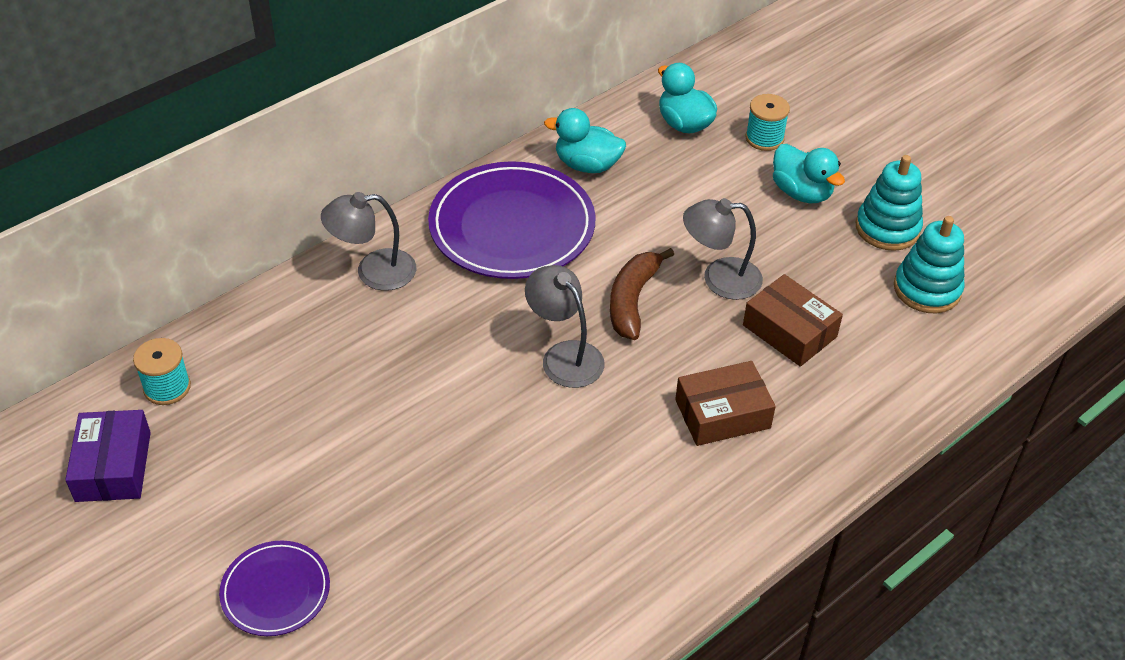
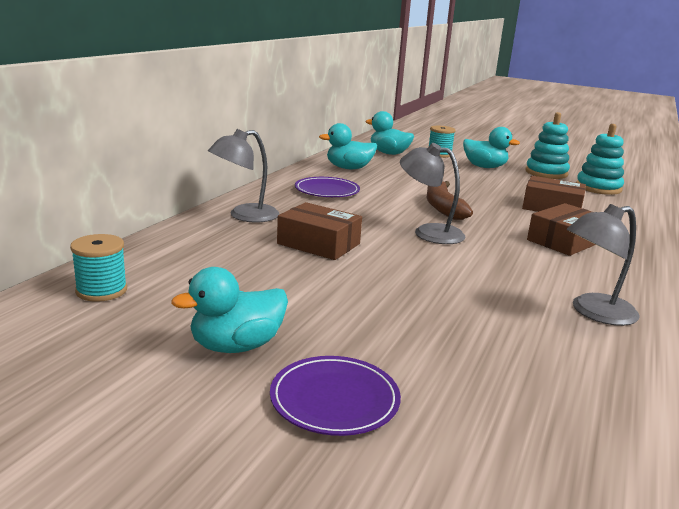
camera: 25 degrees left, 25 degrees down
purple box [65,410,151,502] -> none
purple plate [428,161,596,279] -> purple plate [295,177,360,197], size x0.52
grey lamp [683,198,763,300] -> grey lamp moved to [566,204,640,326]
none -> turquoise duck [171,267,288,353]
none -> brown box [277,202,362,260]

